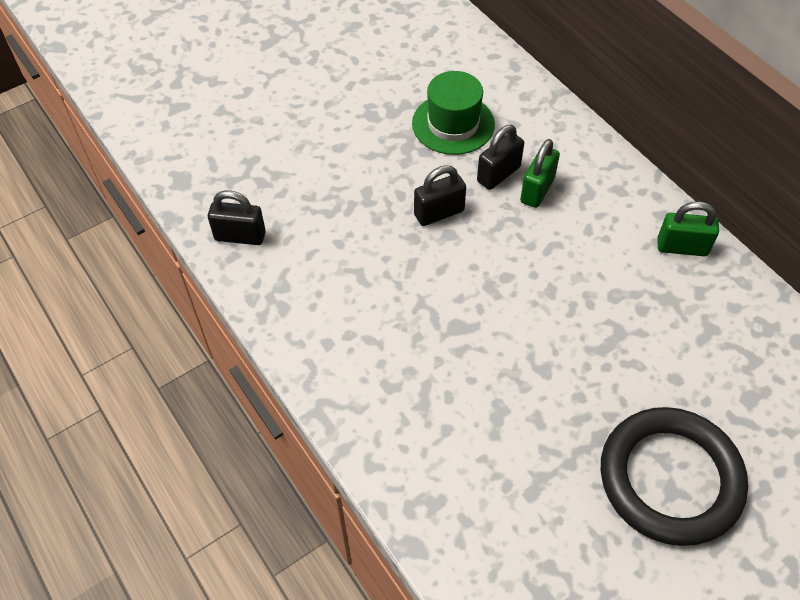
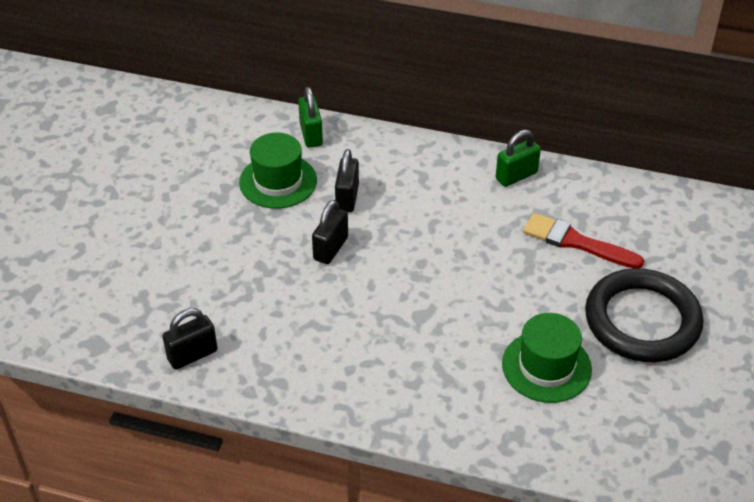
camera: 40 degrees left, 10 degrees down
green padlock [520,139,560,208] -> green padlock moved to [298,87,323,148]
none -> green hat [502,313,592,403]
none -> red brush [523,213,644,268]

